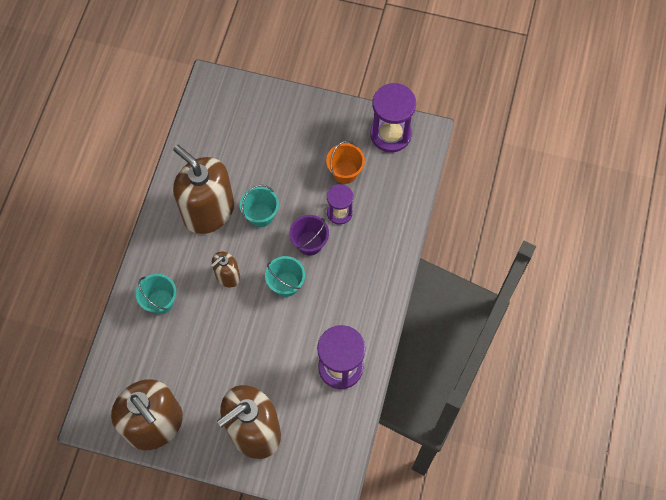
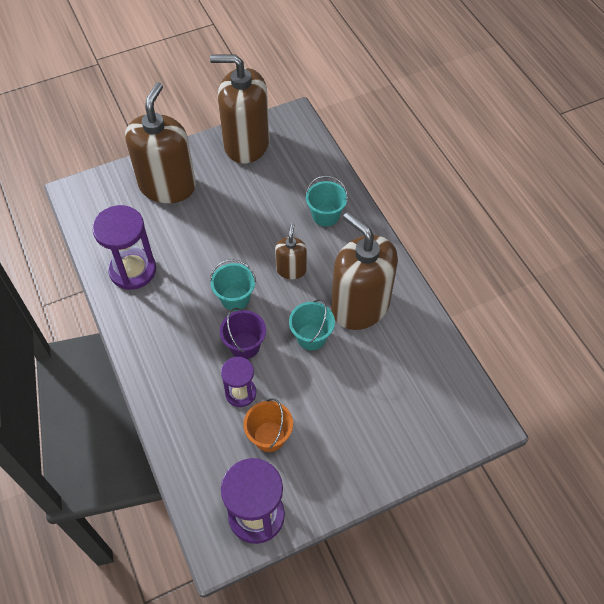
camera: 140 degrees right, 10 degrees down
brown soap dispenser [173,145,234,234] -> brown soap dispenser turned 135 degrees counterclockwise [331,212,398,330]

